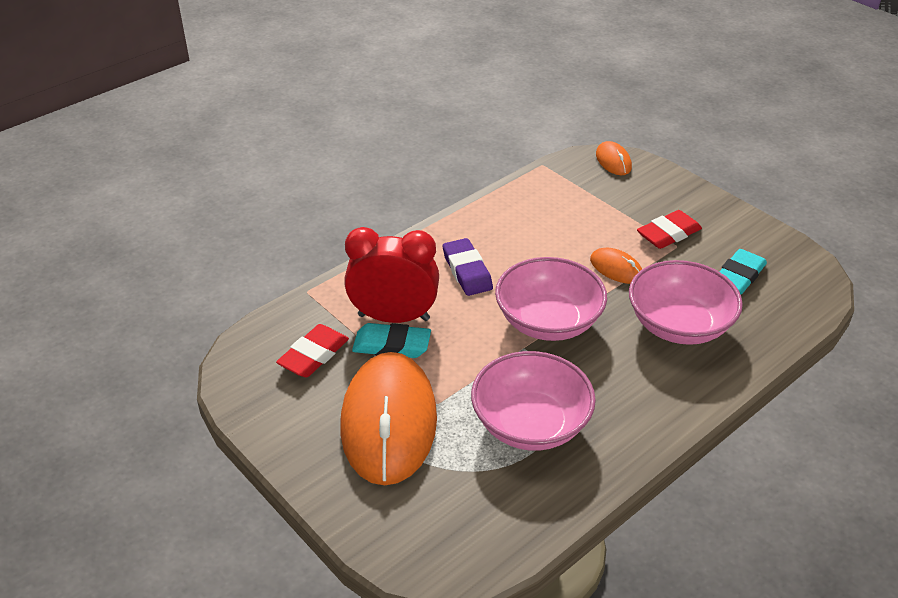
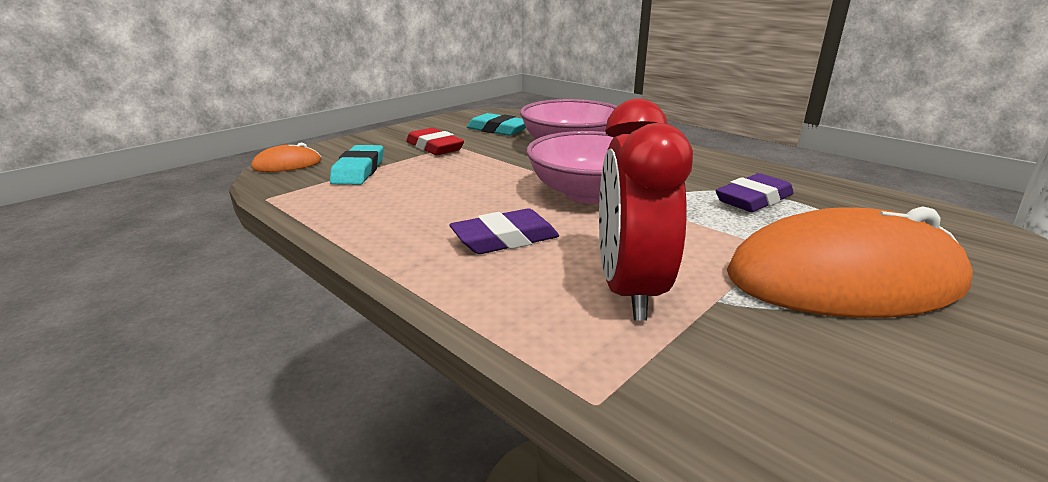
camera: 95 degrees left, 15 degrees down
red eraser [276,324,349,377] -> none
turquoise eraser [352,323,431,358] -> turquoise eraser moved to [330,145,383,185]
pink bowl [471,351,596,451] -> purple eraser [716,173,794,212]
orange mouse [590,248,642,284] -> none

